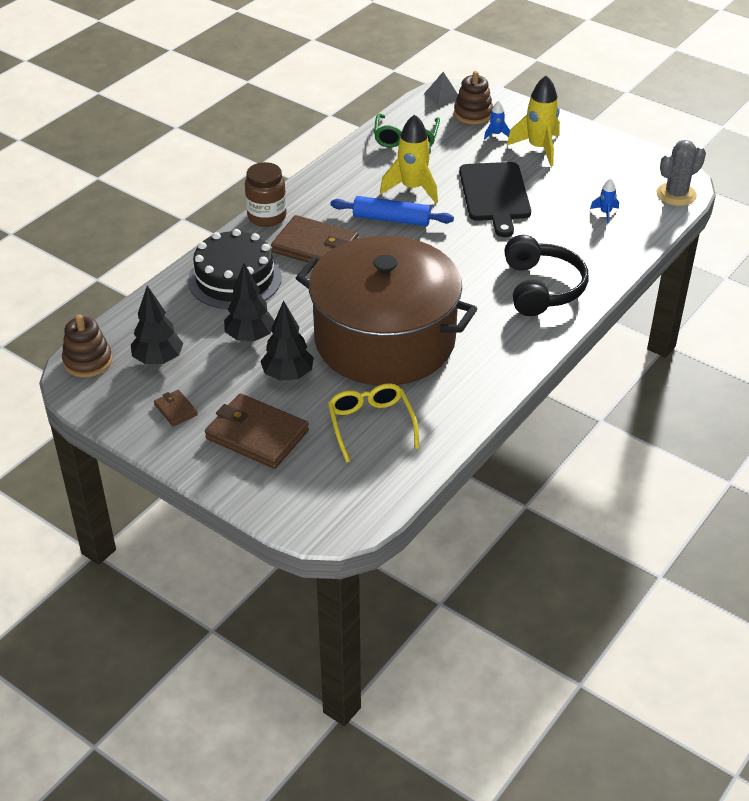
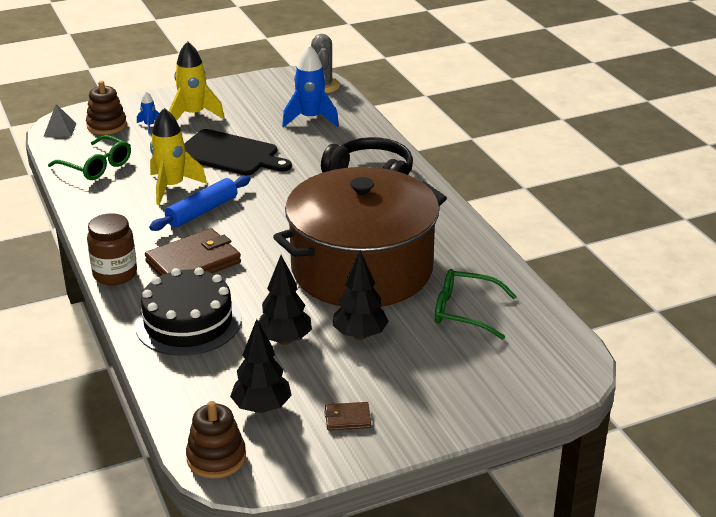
camera: 60 degrees left, 10 degrees down
brown wallet [205,393,309,469] -> none
yellow glasses [328,383,419,463] -> green glasses [435,269,516,340]
blue rocket [590,178,619,223] -> blue rocket [282,45,339,127], size x2.09

